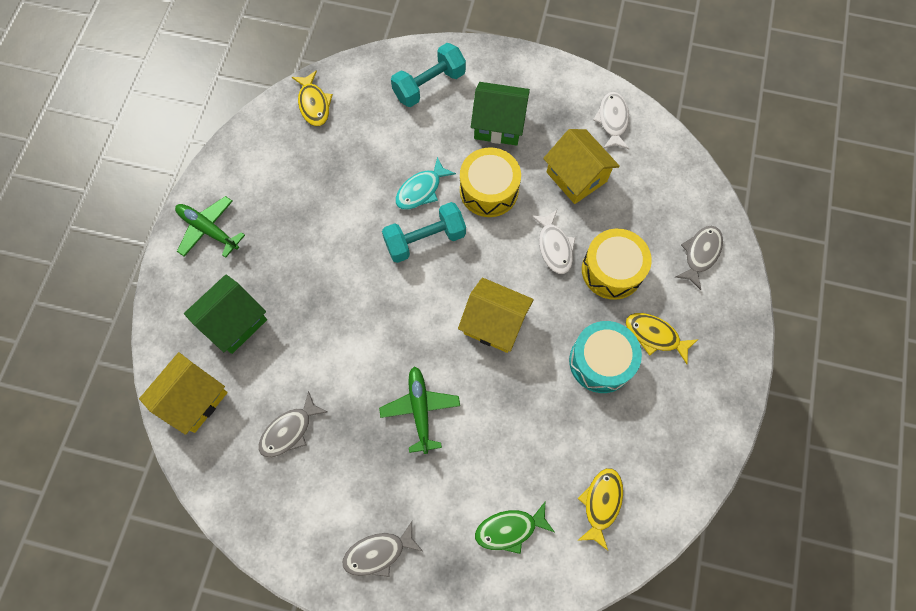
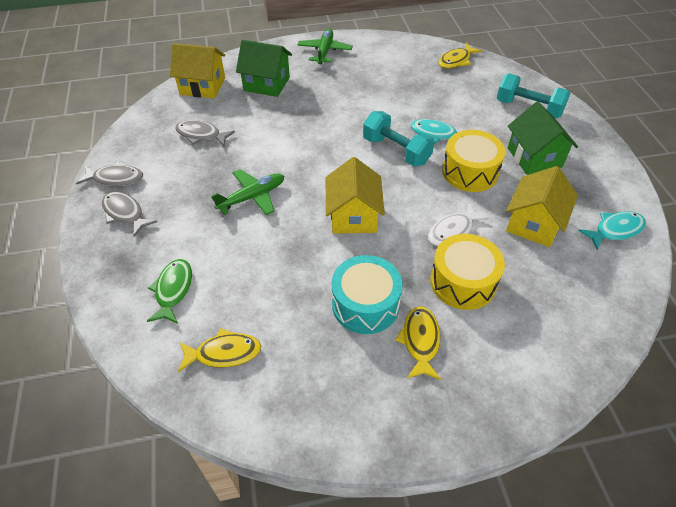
camera: 65 degrees right, 20 degrees down
green fish [475,502,554,554] -> green fish turned 45 degrees clockwise [147,259,192,324]
white fish [593,92,629,149] -> turquoise fish [578,211,646,250]
grey fish [675,226,723,290] -> grey fish moved to [76,161,143,187]

